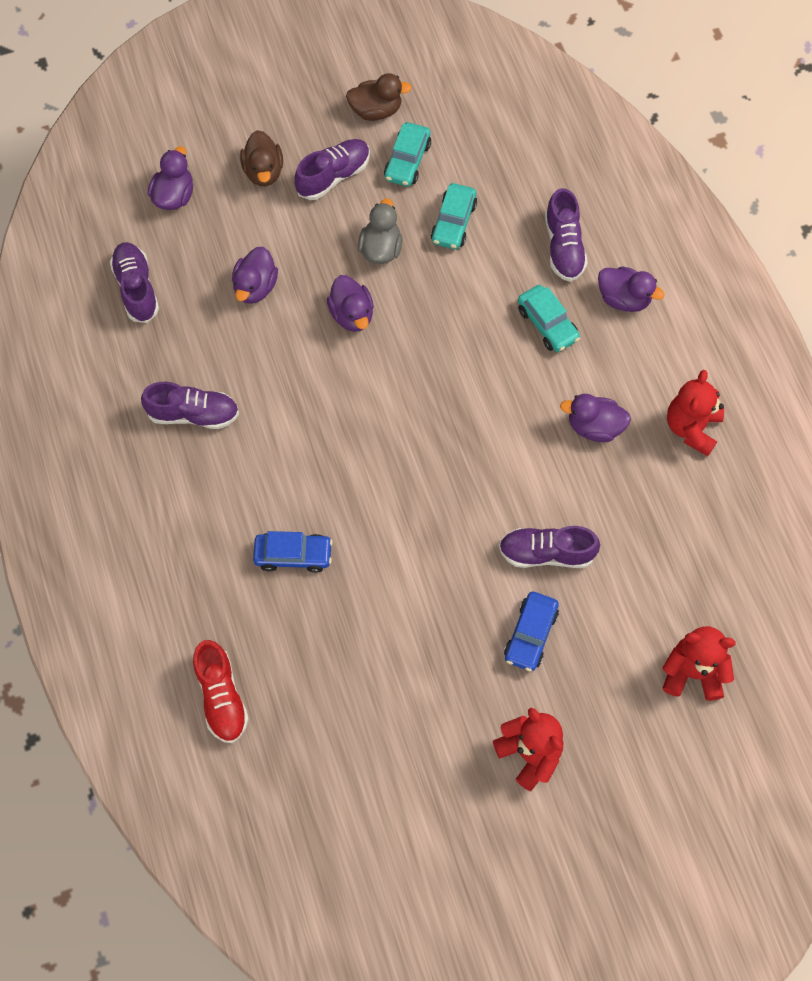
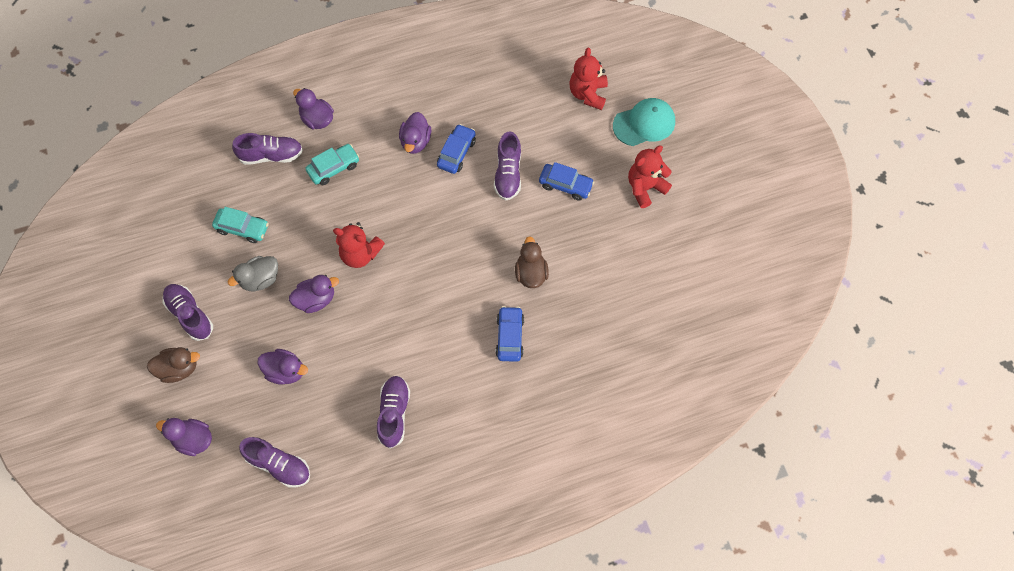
camera: 90 degrees left, 0 degrees up
purple shoe [110,242,159,323] -> purple shoe turned 135 degrees counterclockwise [239,437,310,487]
red shoe [193,640,249,743] -> none
brown duck [346,73,412,121] -> brown duck moved to [515,236,549,288]
grey duck [358,198,403,264] -> grey duck turned 45 degrees counterclockwise [228,256,278,291]
turquoise car [384,122,431,187] -> none
purple duck [598,266,664,312] -> purple duck turned 75 degrees counterclockwise [293,88,334,129]
red teddy bear [667,370,724,456] -> red teddy bear moved to [333,222,385,268]
none -> blue car [437,124,476,174]
none -> turquoise cap [613,98,675,146]

